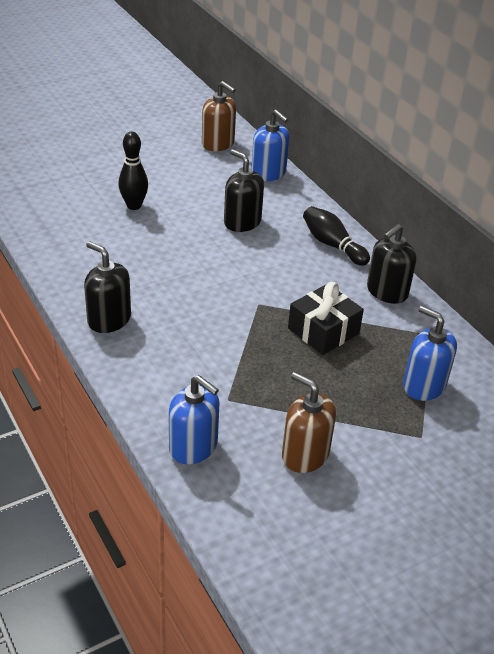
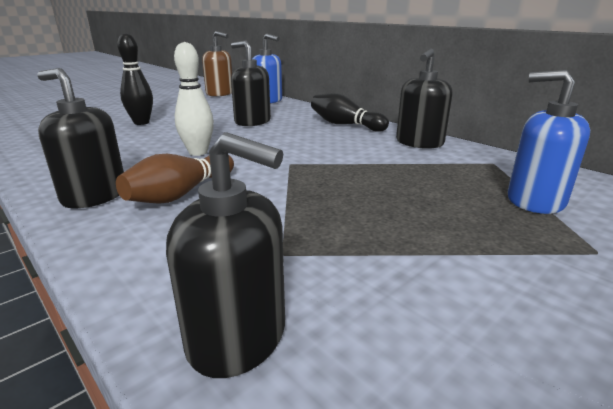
camera: 10 degrees left, 15 degrees down
blue soap dispenser [169,375,219,464] -> black soap dispenser [166,132,285,378]
brown soap dispenser [282,372,336,473] -> none
black gift [288,282,364,355] -> none
none -> brown bowling pin [116,154,234,204]
none -> white bowling pin [174,42,214,156]

